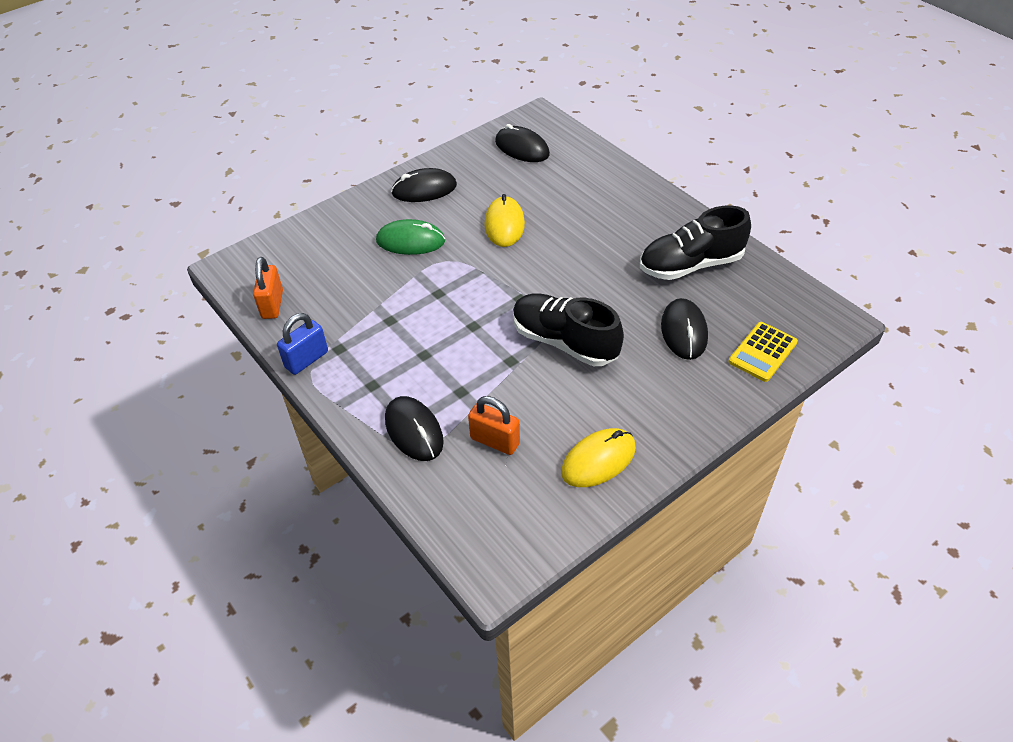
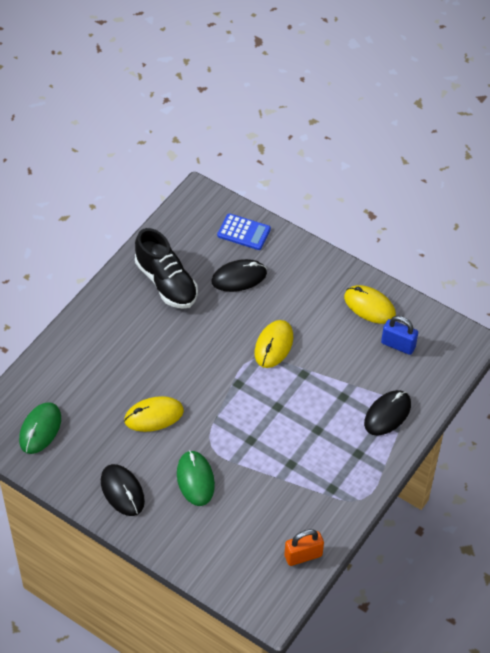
camera: 110 degrees left, 5 degrees up
blue padlock [277,313,328,375] -> blue padlock moved to [381,316,418,355]
orange padlock [468,396,520,455] -> none
black mouse [495,124,550,162] -> green mouse [19,402,61,454]
black shoe [513,294,624,366] -> yellow mouse [255,320,293,368]
yellow calculator [728,322,798,382] -> blue calculator [217,213,271,250]

